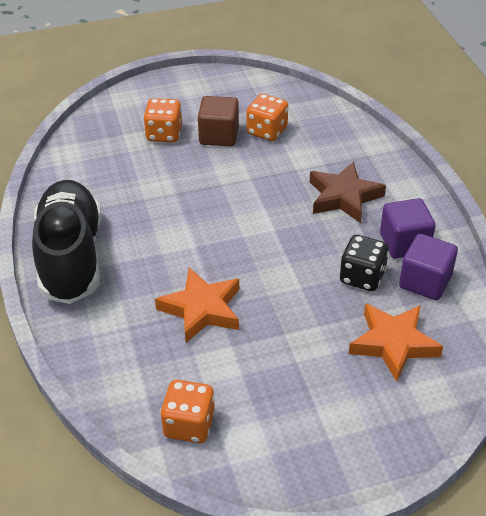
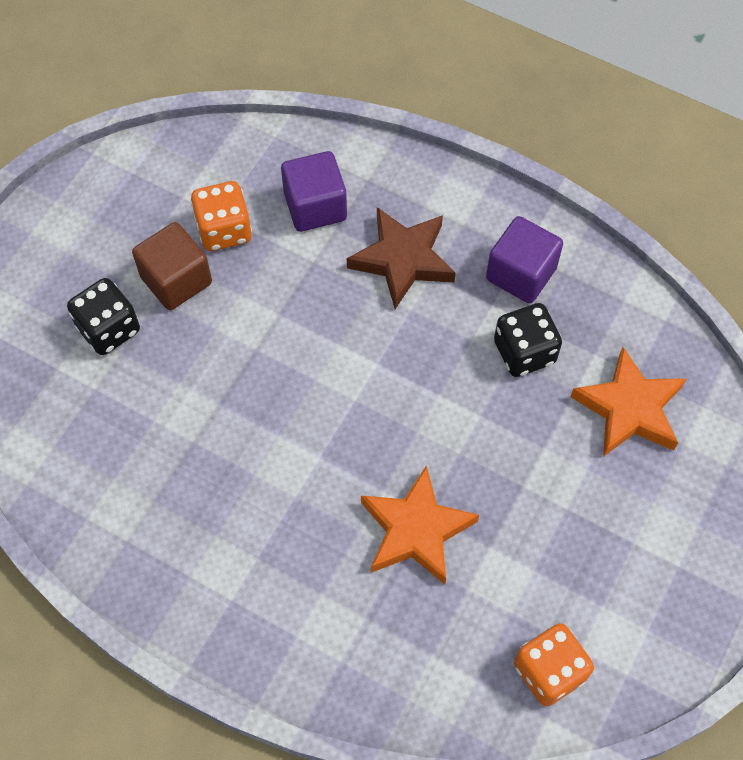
camera: 45 degrees left, 20 degrees up
black shoe [32,180,101,304] -> none
orange dice [143,98,182,142] -> black dice [67,278,140,355]
purple cube [399,234,458,300] -> purple cube moved to [281,151,347,232]

